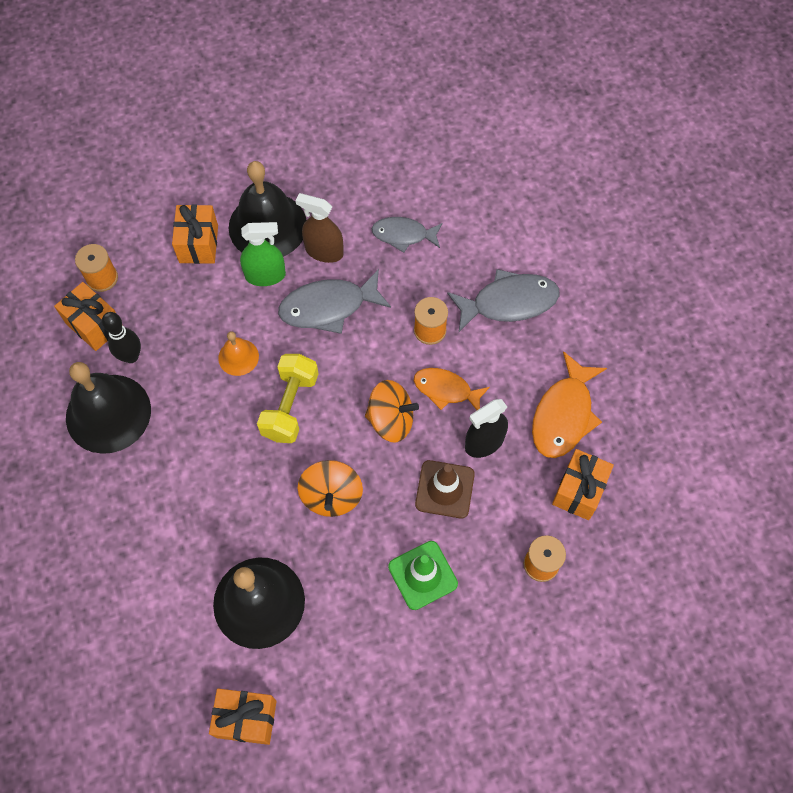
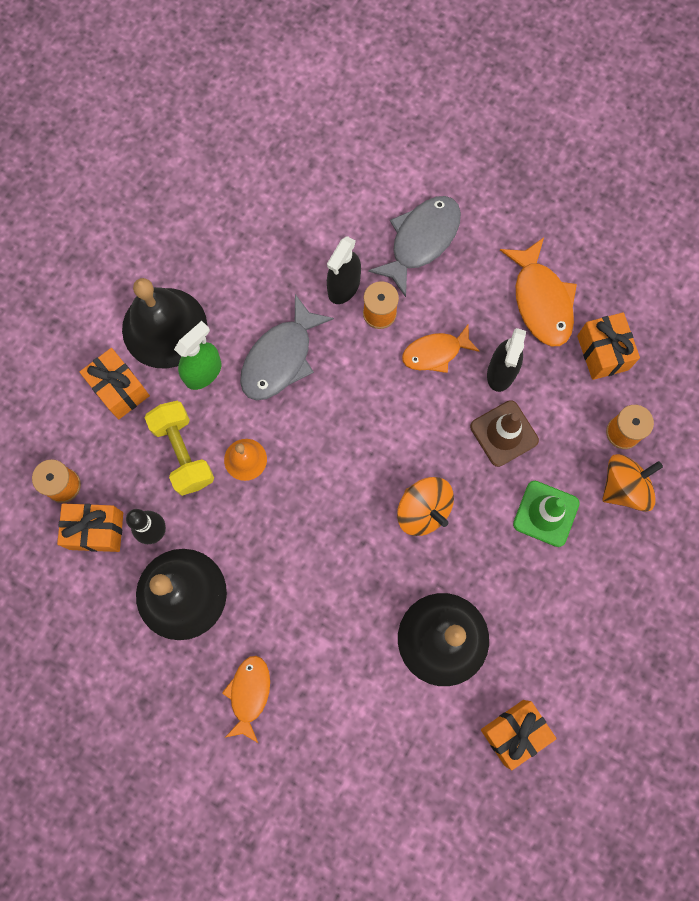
camera: 40 degrees left, 10 degrees up
yellow dumbbell [257,354,319,443] -> yellow dumbbell moved to [145,401,214,496]
brown spray bottle [295,193,344,263] -> none
orange spinning top [365,380,419,442] -> orange spinning top moved to [602,454,663,512]
grey fish [371,217,443,253] -> none
none -> orange fish [222,656,270,743]
none -> black spray bottle [327,236,361,304]

